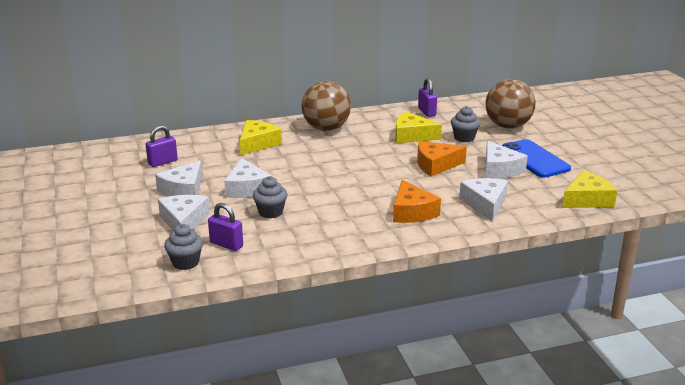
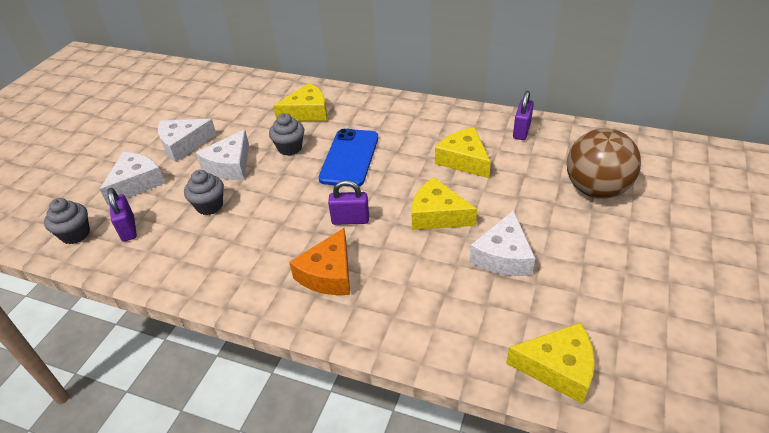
camera: 40 degrees right, 15 degrees up
purple padlock [145,126,178,167] -> purple padlock moved to [328,180,369,225]
brown ball [301,81,351,131] -> none
orange cheese [417,141,467,177] -> yellow cheese [412,177,477,230]
grey cupcake [451,106,480,142] -> grey cupcake moved to [269,113,304,156]
white cheese [459,178,508,221] -> none
blue phone [501,139,571,178] -> blue phone moved to [318,129,378,187]

